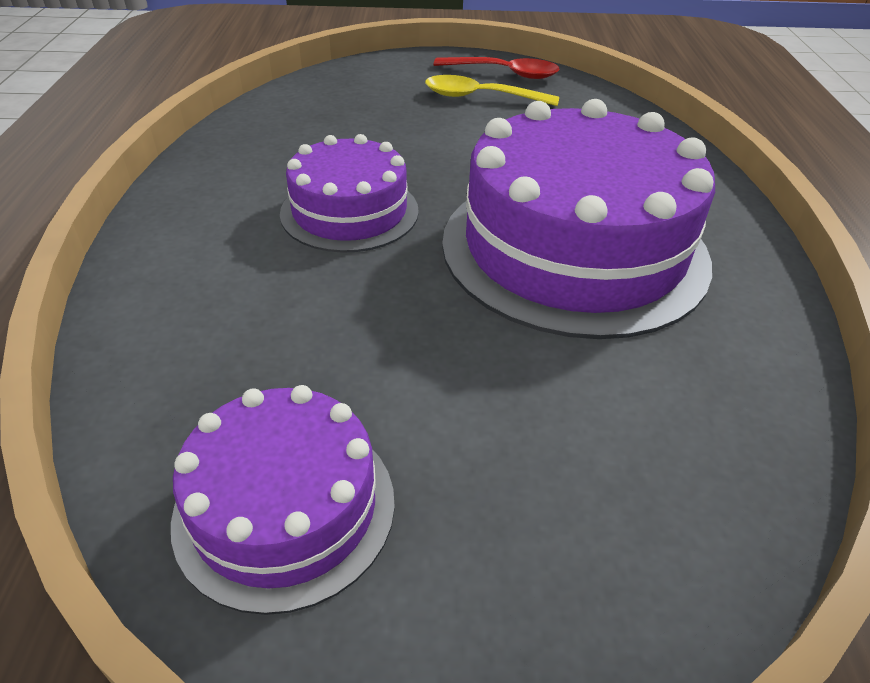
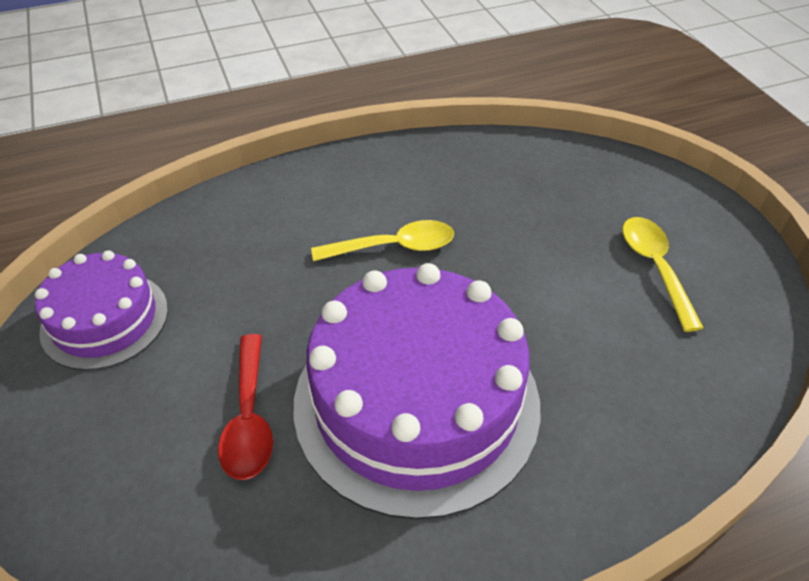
camera: 70 degrees right, 5 degrees up
purple cake [280,134,419,253] -> yellow spoon [311,220,454,261]
red spoon [434,57,560,79] -> red spoon moved to [218,334,273,480]

